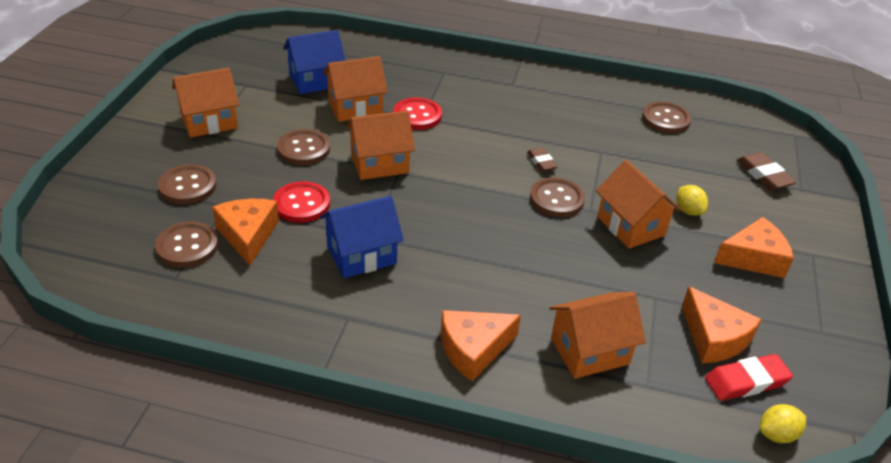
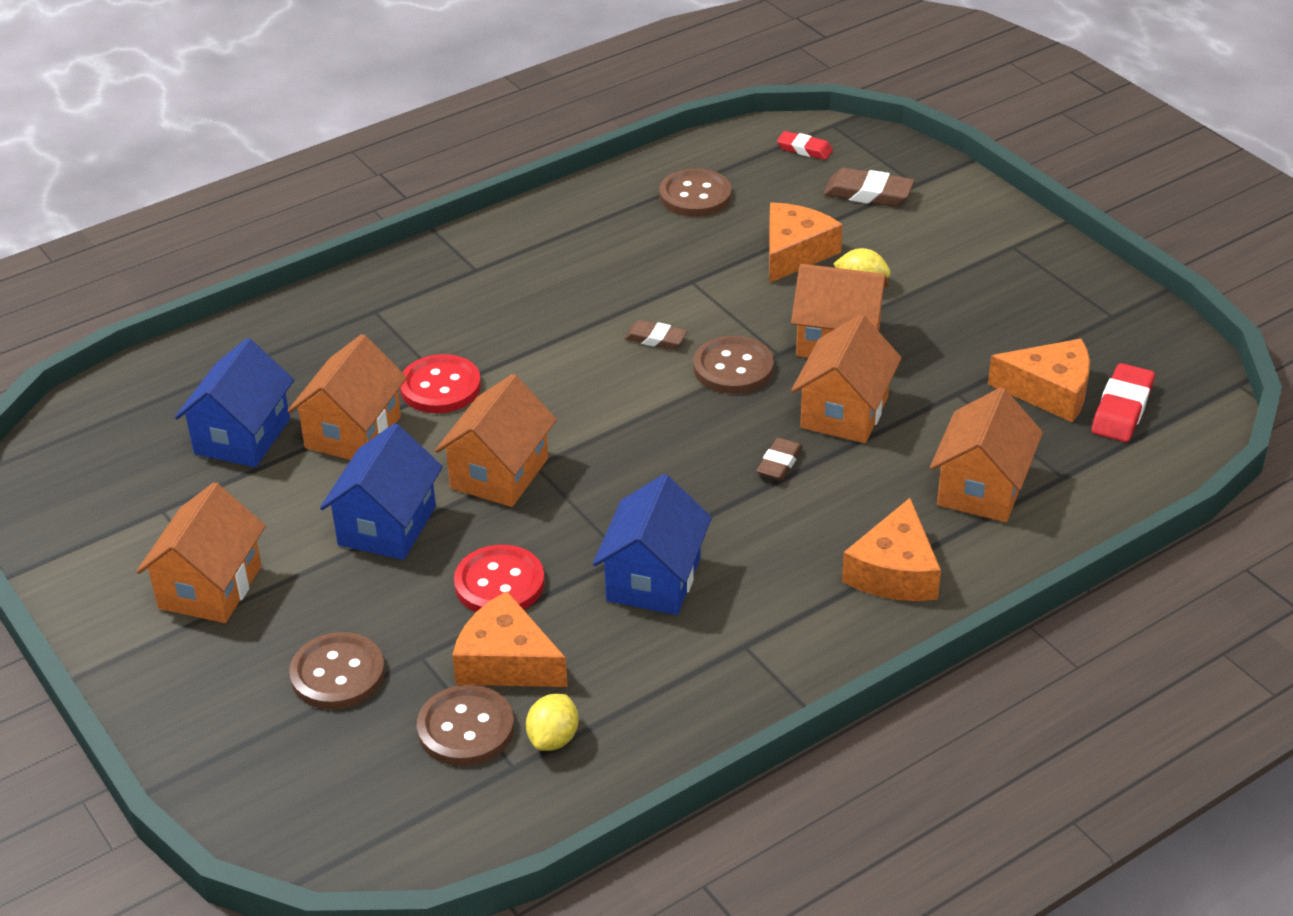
camera: 45 degrees left, 0 degrees up
brown button [277,129,330,165] -> blue house [320,423,443,560]
orange cheese [714,217,794,278] -> orange cheese moved to [769,203,843,283]
yellow lemon [760,404,806,443] -> yellow lemon moved to [526,694,578,751]
none -> brown eraser [756,437,803,480]
none -> red eraser [777,131,833,160]
none -> orange house [791,314,902,443]

